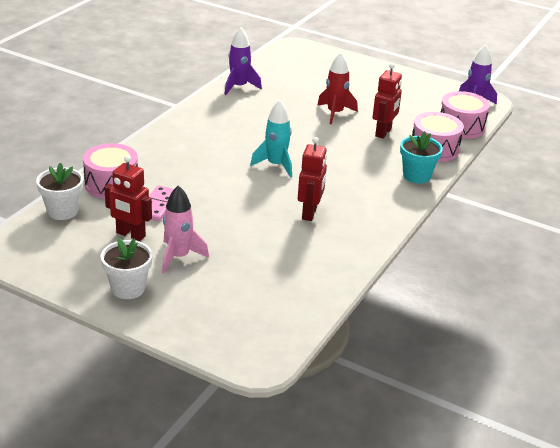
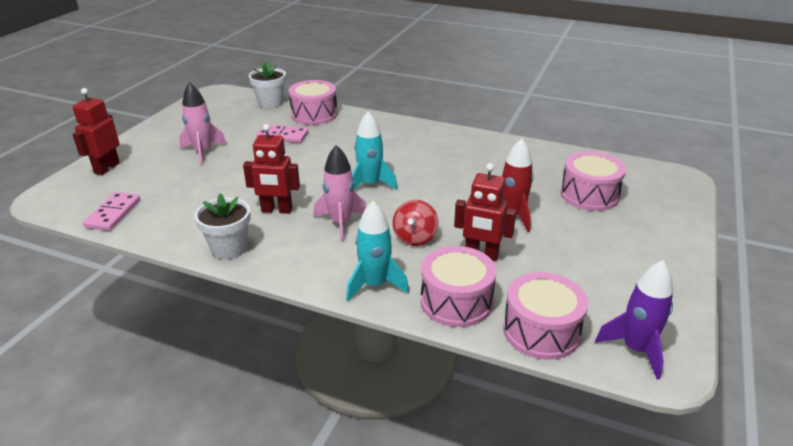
camera: 85 degrees right, 0 degrees up
white flower pot [101,238,153,299] -> white flower pot moved to [194,194,251,259]
red robot [104,155,152,241] -> red robot moved to [72,88,120,175]
purple rocket [224,27,262,95] -> none
turquoise flower pot [400,131,443,184] -> turquoise rocket [346,201,409,301]
none -> pink domino [83,192,140,231]
none -> pink rocket [313,145,366,242]
none -> red spinning top [393,200,438,246]
none -> pink drum [560,151,626,211]

